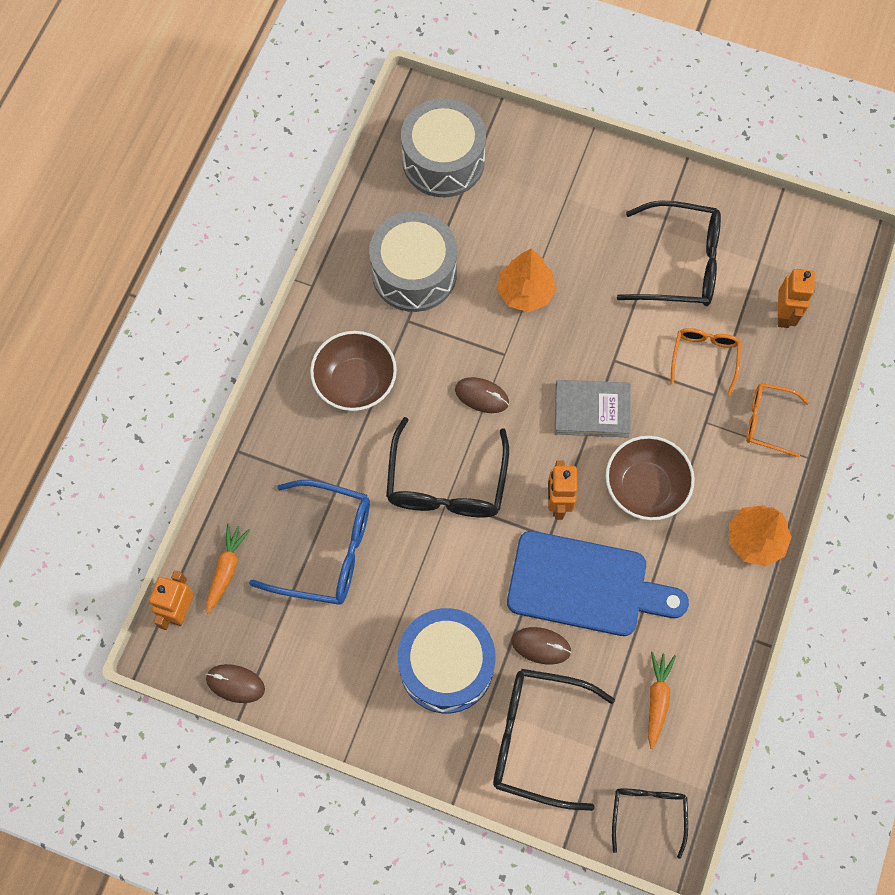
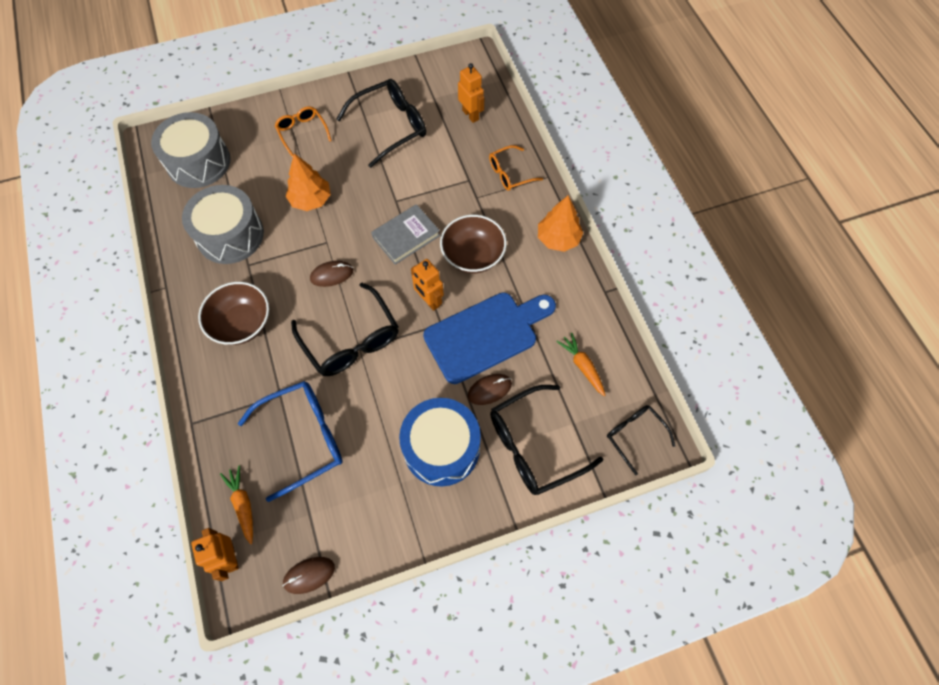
camera: 40 degrees left, 5 degrees down
orange glasses [671,328,741,395] -> orange glasses moved to [275,106,332,157]

